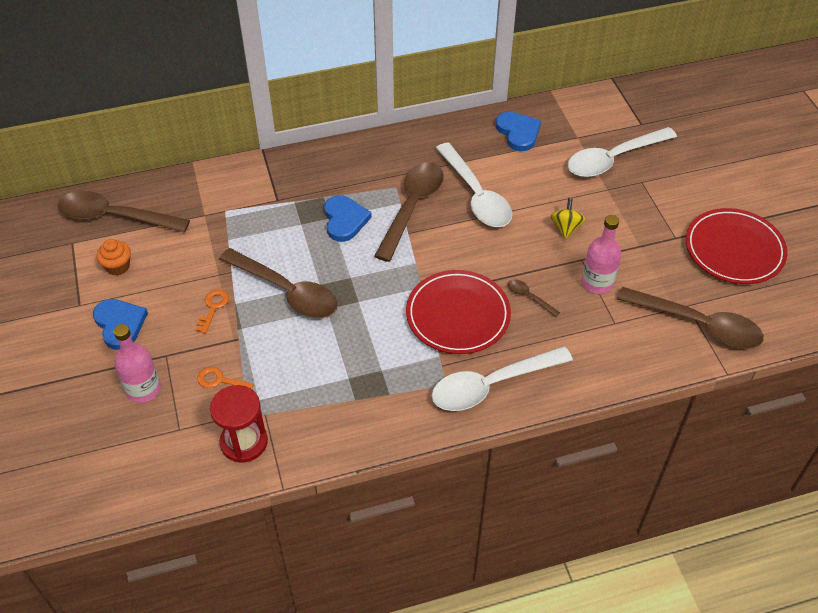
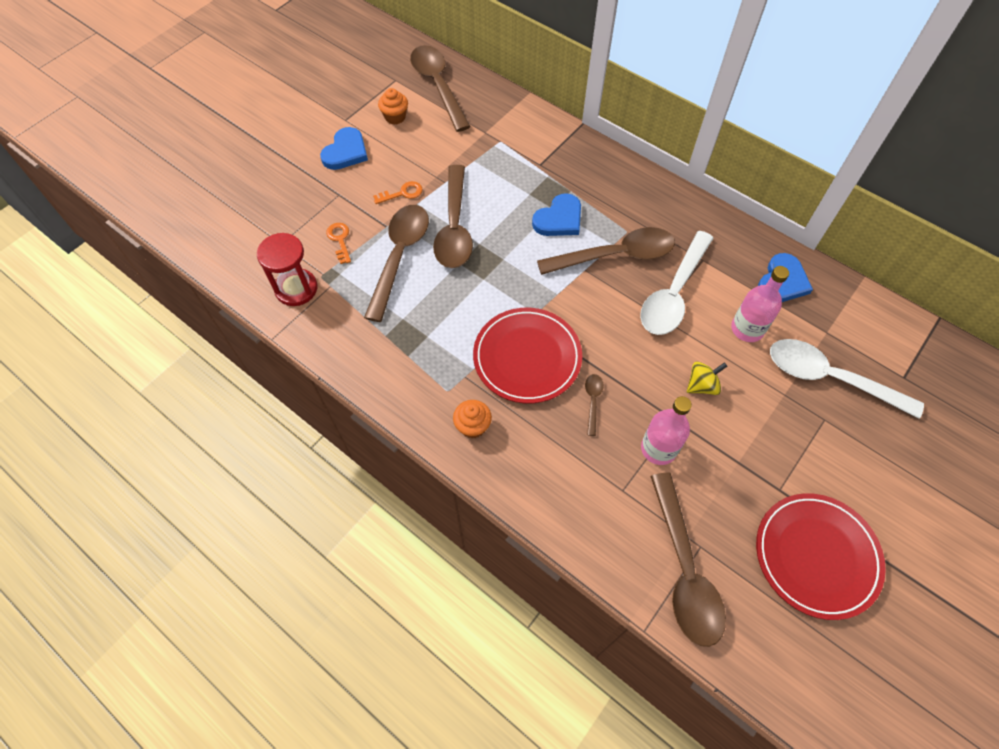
camera: 55 degrees right, 10 degrees up
pink bottle [113,324,161,403] -> pink bottle moved to [731,266,789,342]
white spoon [432,346,573,411] -> orange cupcake [453,400,492,438]
none -> brown spoon [364,205,429,322]

